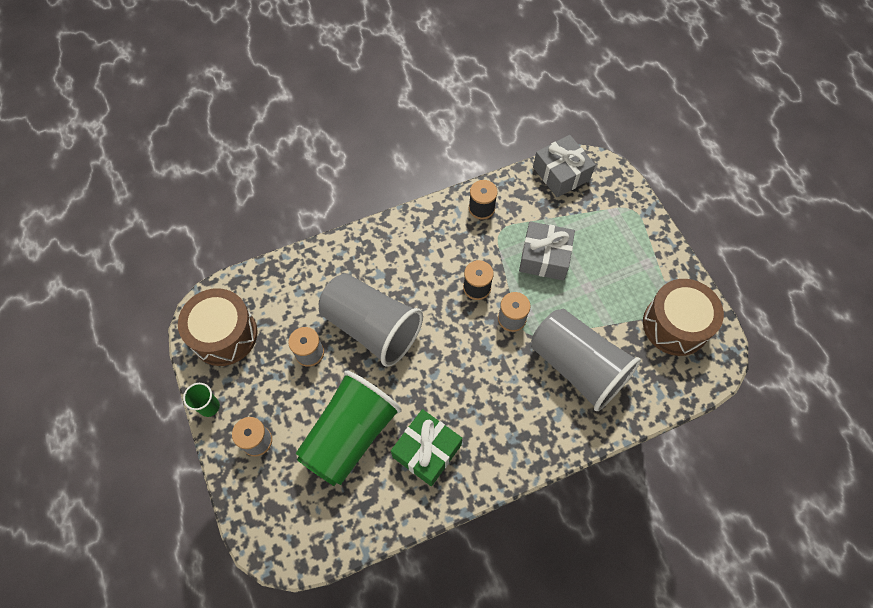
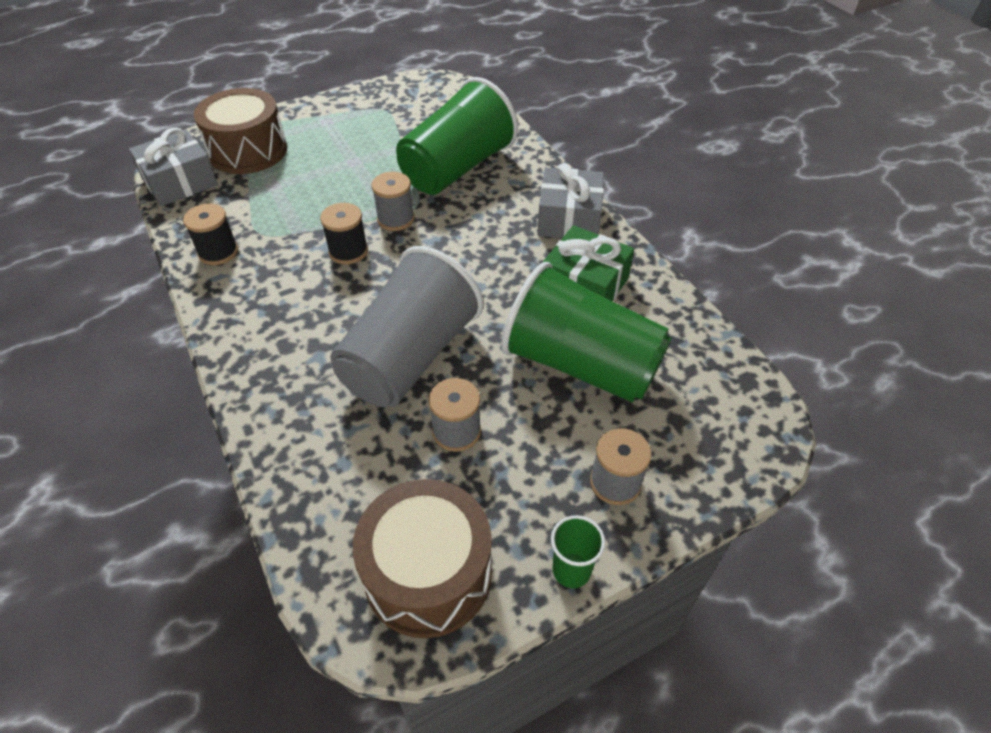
camera: 95 degrees left, 15 degrees down
grey gift [519,221,575,280] -> grey gift moved to [537,163,604,238]
grey cup [531,309,641,411] -> green cup [396,77,518,195]
brown drum [643,279,724,356] -> brown drum moved to [194,88,287,174]

